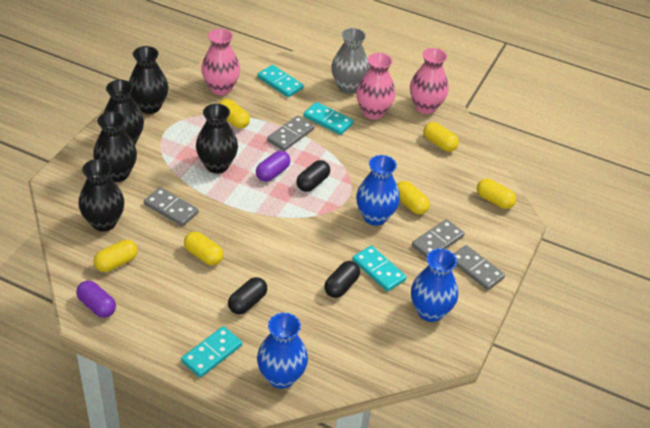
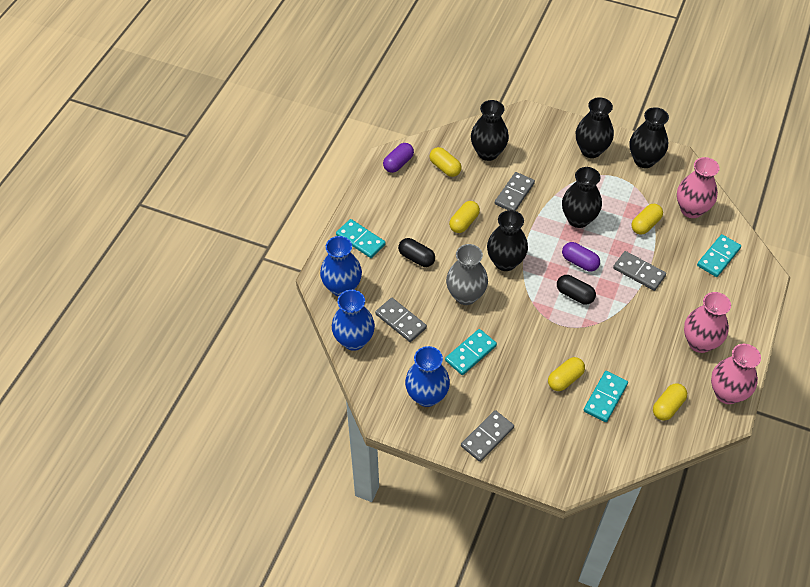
camera: 90 degrees right, 10 degrees up
black vase [93,111,137,182] -> black vase moved to [487,210,528,271]
turquoise domino [303,102,353,135] -> turquoise domino moved to [584,371,628,422]
black capsule [324,261,360,298] -> none
grey vase [331,28,369,94] -> grey vase moved to [446,244,488,305]
blue vase [356,155,400,226] -> blue vase moved to [332,290,375,351]
grey domino [412,219,464,258] -> grey domino moved to [375,298,427,342]
yellow capsule [477,179,516,209] -> none

